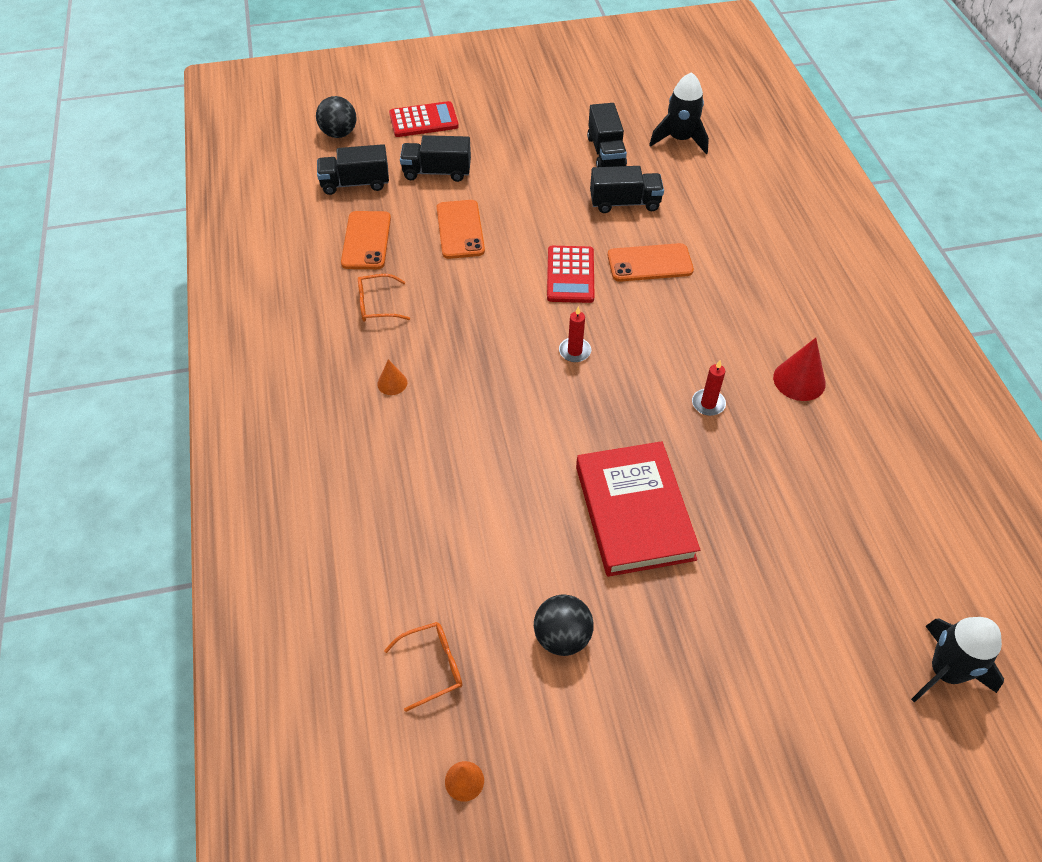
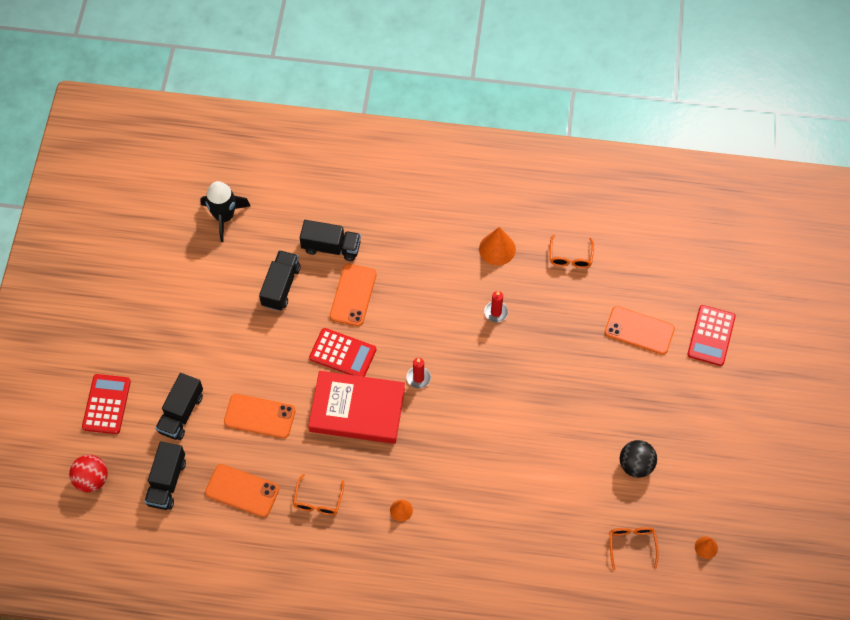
camera: 70 degrees left, 10 degrees up
black ball [316,96,356,138] -> red ball [69,455,108,492]
red book [576,441,700,577] -> red book moved to [308,371,405,444]
black truck [587,103,627,167] -> black truck moved to [300,220,361,261]
red cone [773,338,826,401] -> orange cone [479,227,516,266]
black rocket [911,617,1004,703] -> none
none -> orange glasses [550,234,594,268]
none -> orange phone [605,306,675,355]
none -> red calculator [687,305,736,366]

